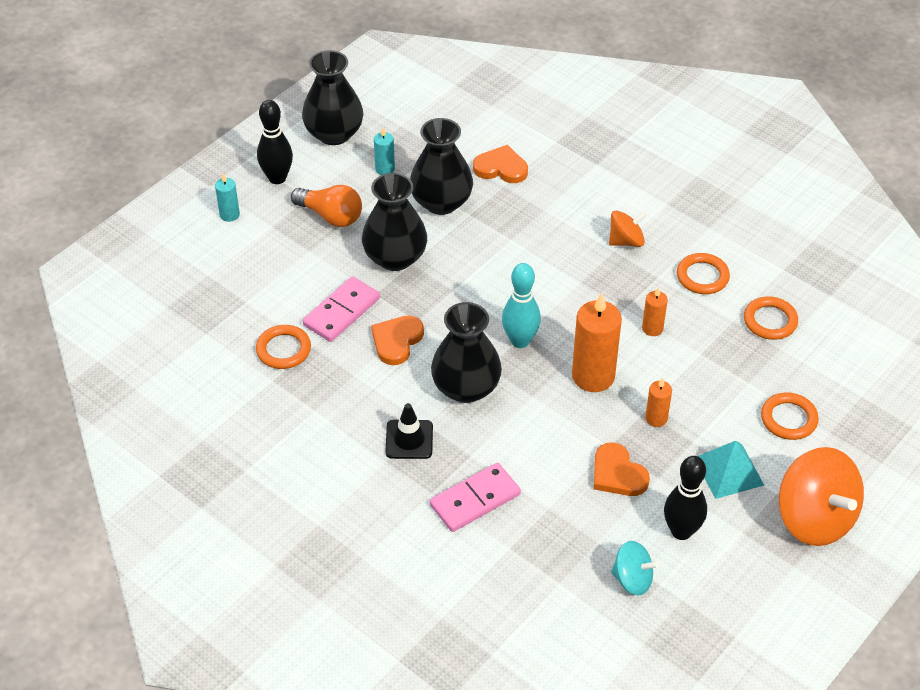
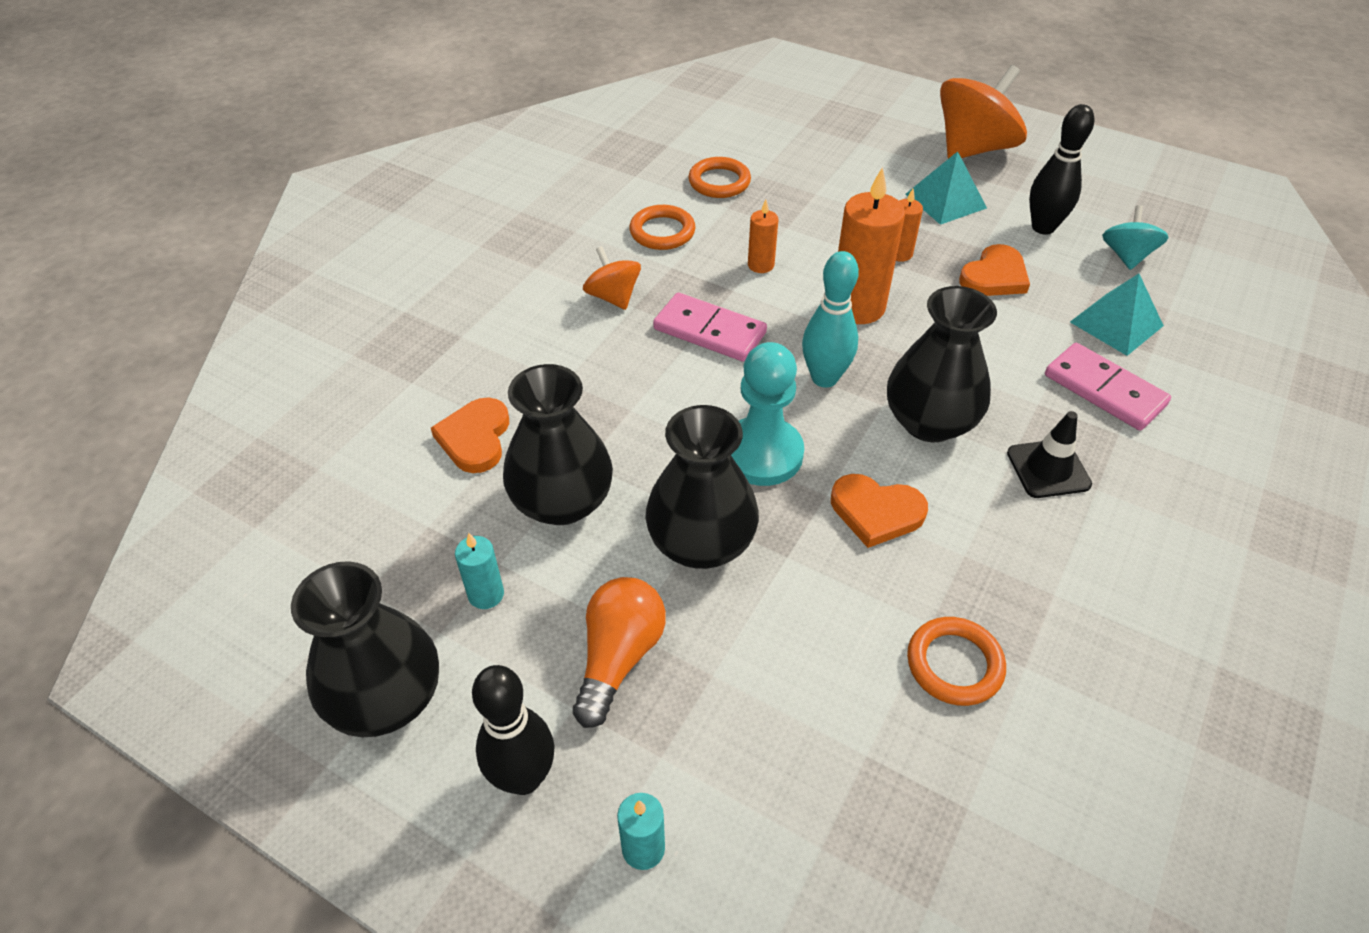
camera: 100 degrees left, 0 degrees up
pink domino [303,276,380,342] -> pink domino moved to [653,293,767,362]
orange ring [761,392,819,440] -> none
none -> turquoise pawn [731,342,804,486]
none -> turquoise pyramid [1070,274,1164,356]

